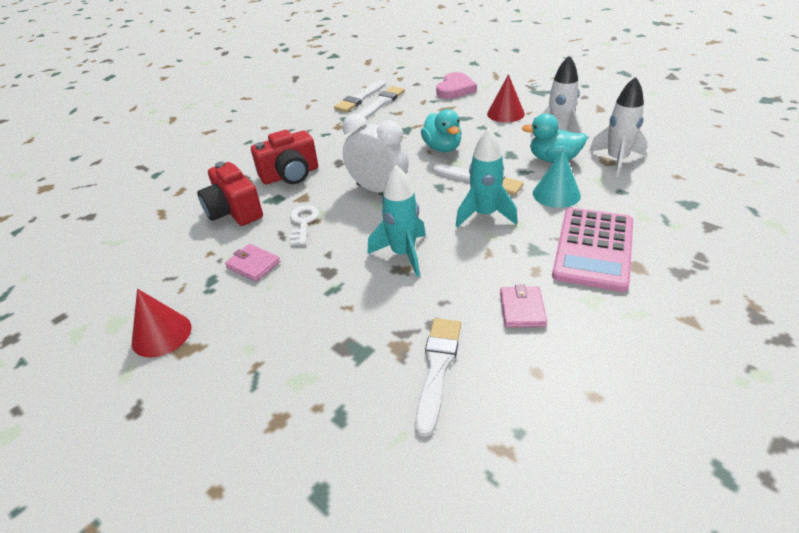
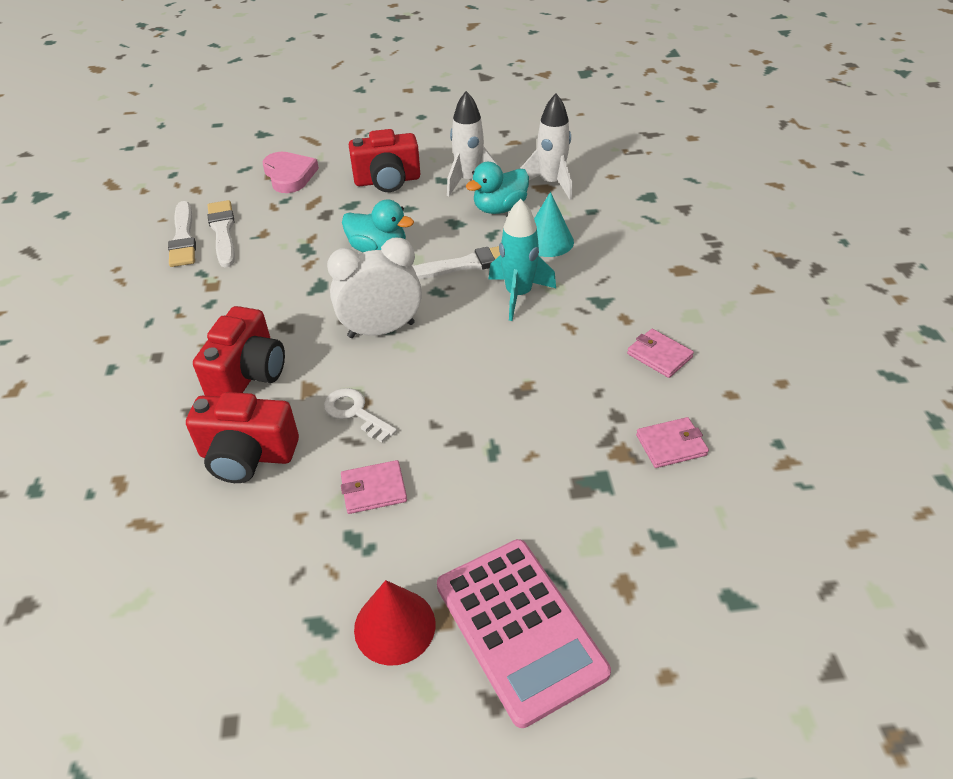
camera: 50 degrees left, 5 degrees up
turquoise rocket [368,165,426,277] -> none
white brush [415,318,461,437] -> pink wallet [636,417,709,468]
red cone [487,74,525,123] -> red camera [349,129,420,192]
pink calculator [552,208,633,292] -> pink calculator moved to [437,539,611,728]

